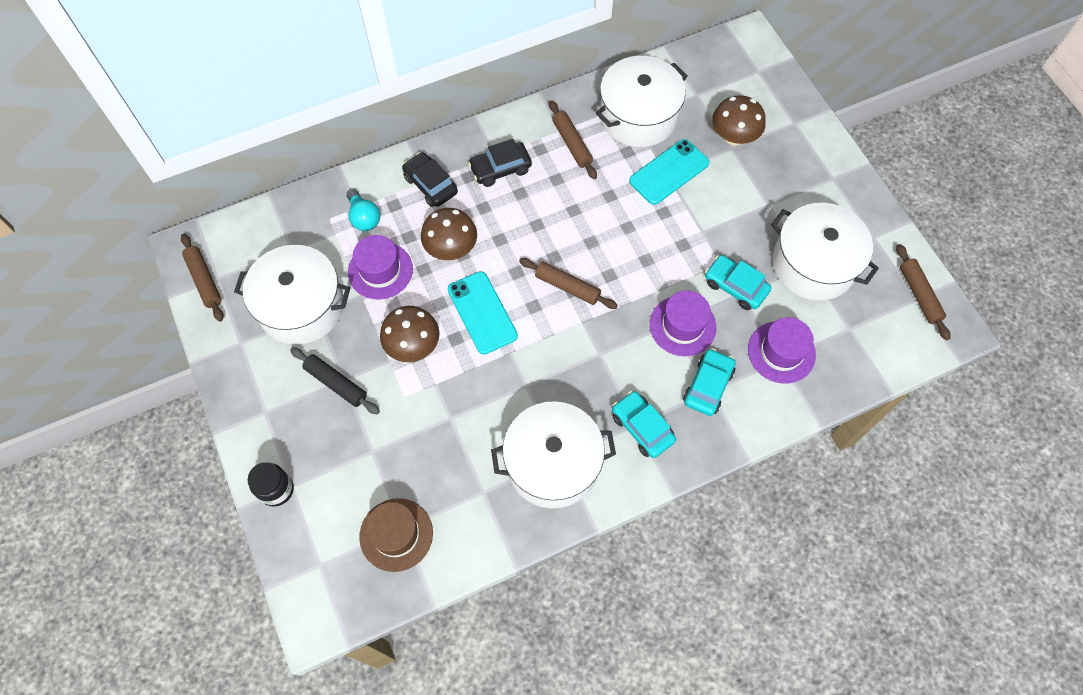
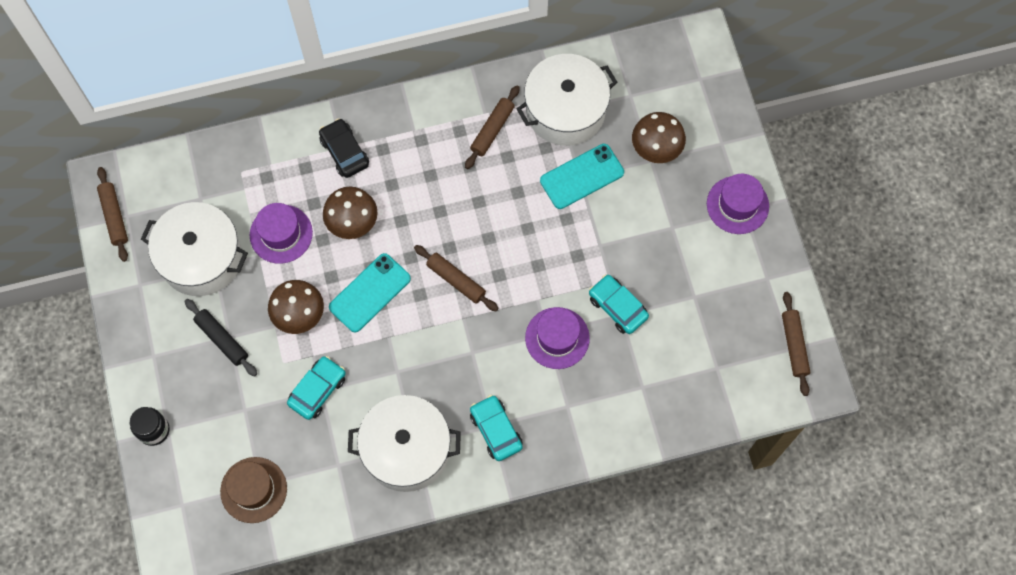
camera: 10 degrees right, 5 degrees up
turquoise light bulb [347,189,380,231] -> none
turquoise phone [448,271,518,355] -> turquoise phone turned 60 degrees clockwise [329,253,411,332]
black car [468,139,532,187] -> none
brown rolling pin [549,100,597,179] -> brown rolling pin turned 45 degrees clockwise [465,85,520,169]
turquoise car [683,348,736,416] -> turquoise car moved to [287,356,346,420]
purple hat [748,317,816,384] -> purple hat moved to [707,174,769,234]
white pot [771,203,879,301] -> none

